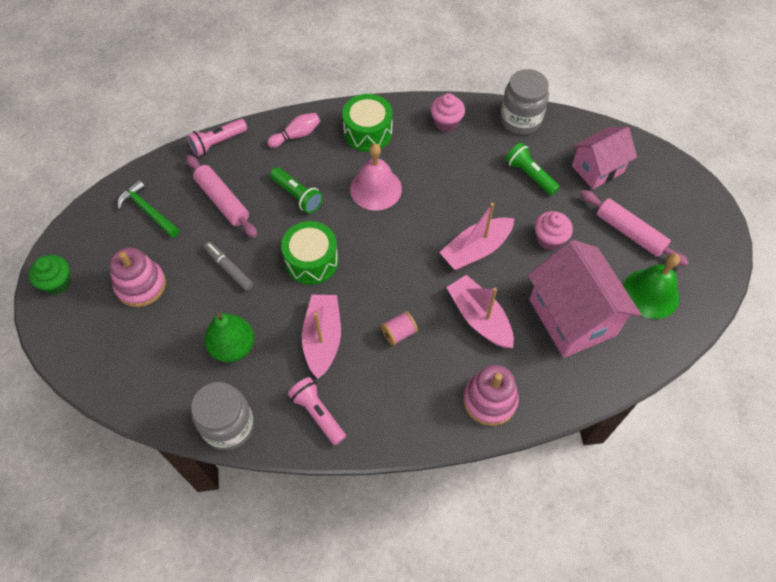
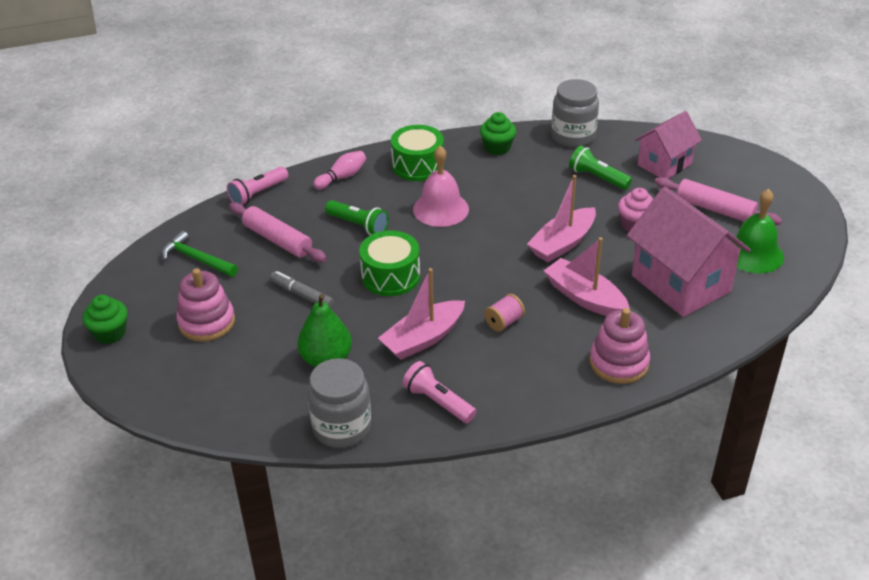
camera: 10 degrees left, 20 degrees down
pink boat [302,295,341,379] -> pink boat turned 120 degrees counterclockwise [378,268,465,360]
pink cupcake [430,93,465,132] -> green cupcake [480,112,516,155]

